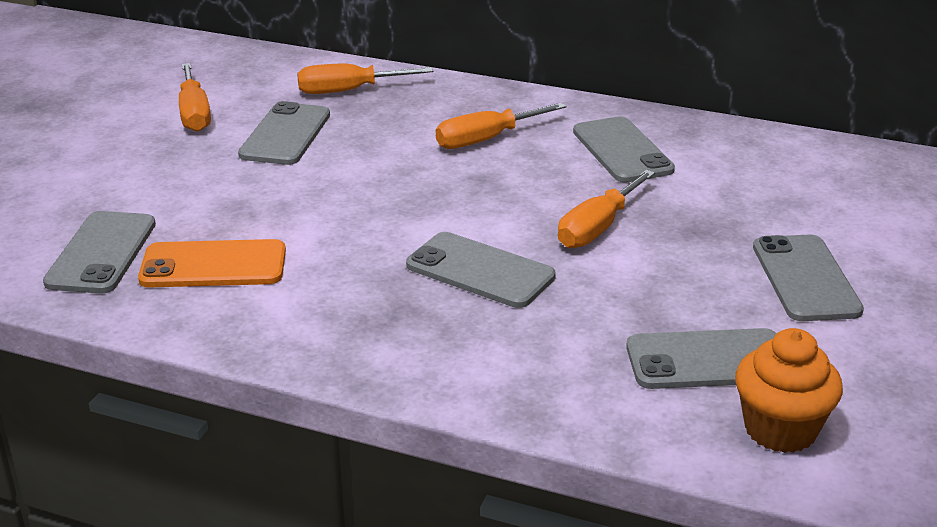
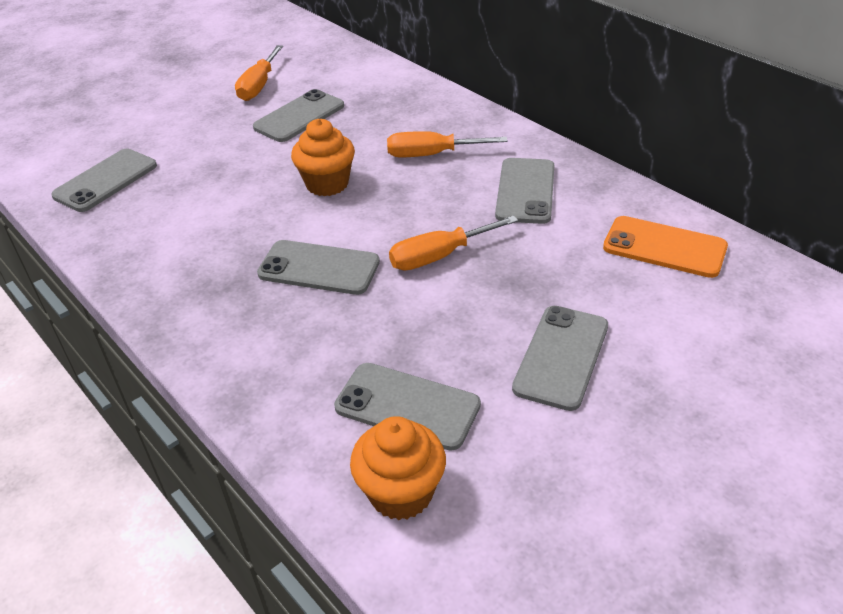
camera: 30 degrees right, 10 degrees up
orange phone [138,239,286,287] -> orange phone moved to [603,216,728,278]
orange screwdriver [297,64,433,94] -> none
grey phone [406,232,556,308] -> grey phone turned 45 degrees counterclockwise [257,240,380,295]
none -> orange cupcake [291,119,355,196]

